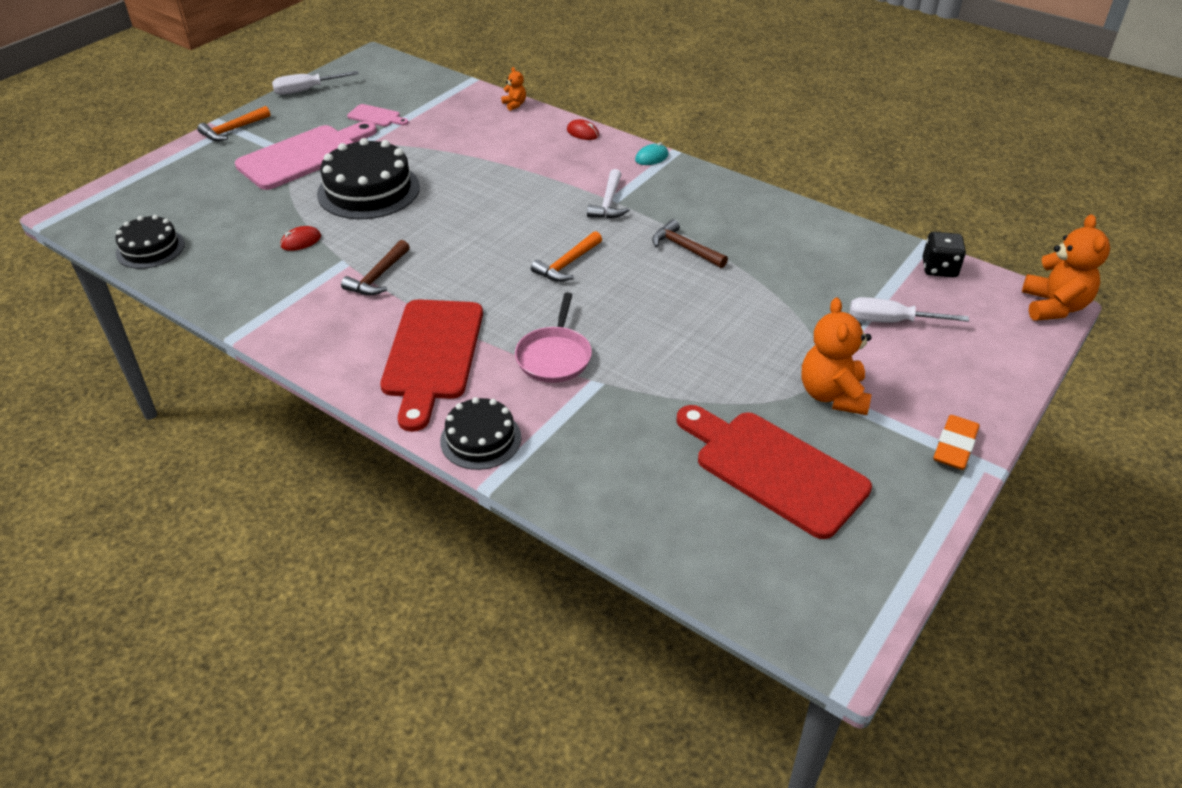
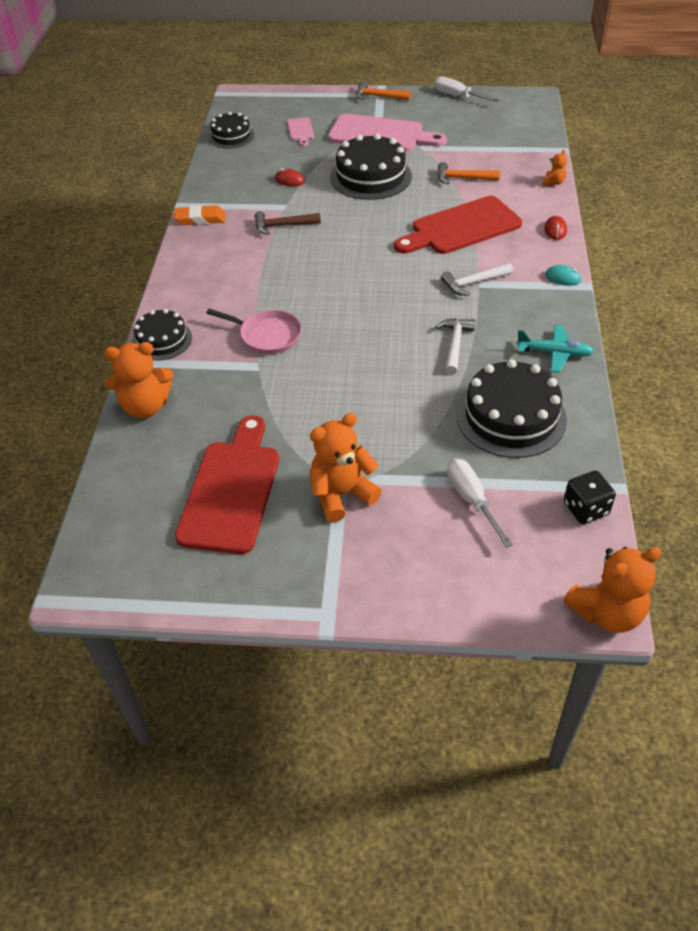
camera: 60 degrees right, 5 degrees up
pink cutting board [347,104,409,127] -> pink cutting board moved to [287,117,314,146]
red cutting board [380,299,483,432] -> red cutting board moved to [394,196,522,254]
pink pan [515,292,592,383] -> pink pan turned 135 degrees counterclockwise [206,309,302,354]
orange hammer [531,231,602,282] -> orange hammer moved to [438,162,500,184]
brown hammer [652,219,728,268] -> white hammer [435,318,475,375]
orange eraser [933,415,980,470] -> orange eraser moved to [174,205,225,225]
none -> orange teddy bear [104,342,173,418]
none -> black cake [456,359,567,458]
none -> turquoise plane [516,325,594,373]

